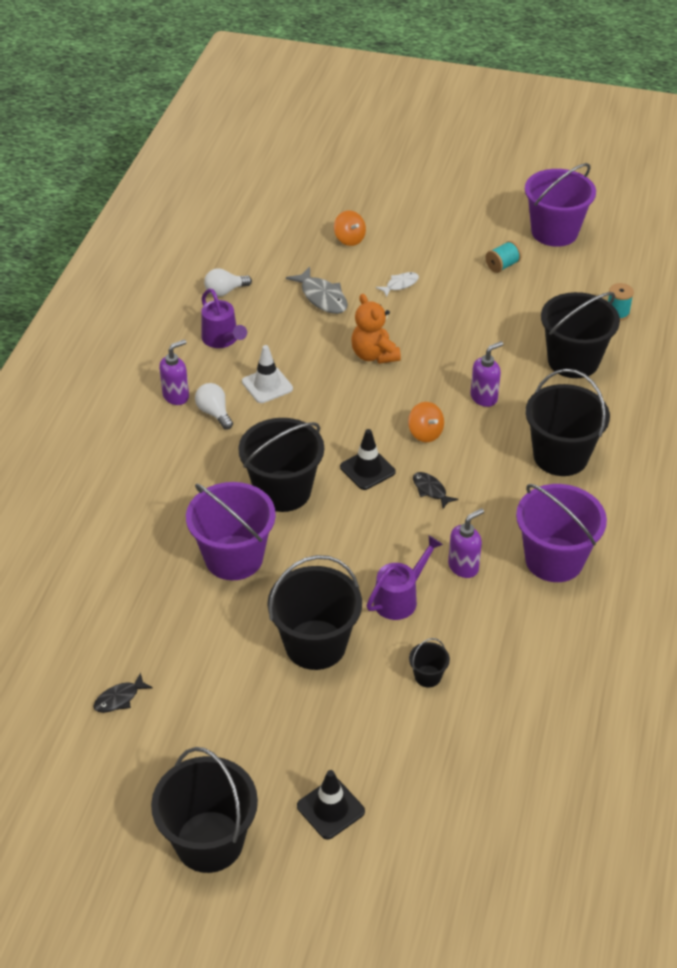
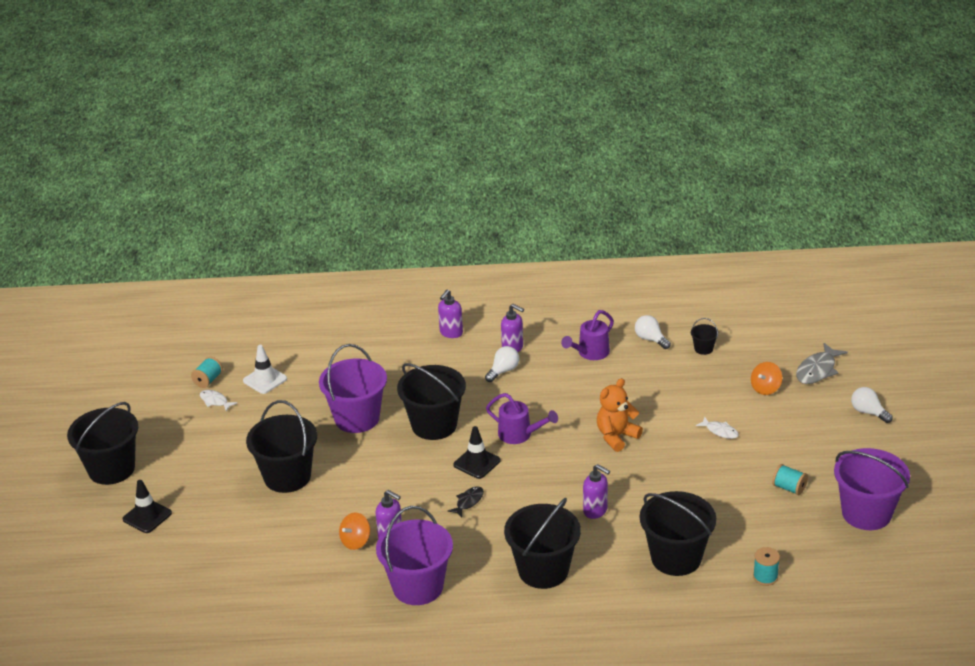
camera: 75 degrees right, 10 degrees down
black fish [93,672,153,713] -> white fish [200,390,237,411]
white traffic cone [242,345,293,403] -> white traffic cone moved to [243,345,287,394]
grey fish [286,267,348,314] -> grey fish moved to [796,343,848,384]
purple watering can [367,535,443,620] -> purple watering can moved to [486,393,558,444]
orange spinning top [408,402,444,442] -> orange spinning top moved to [339,513,370,550]
black bucket [409,638,450,687] -> black bucket moved to [691,318,719,355]
none -> turquoise spool [191,357,223,388]
none -> purple soap dispenser [438,289,463,338]
none -> white light bulb [851,387,893,423]

